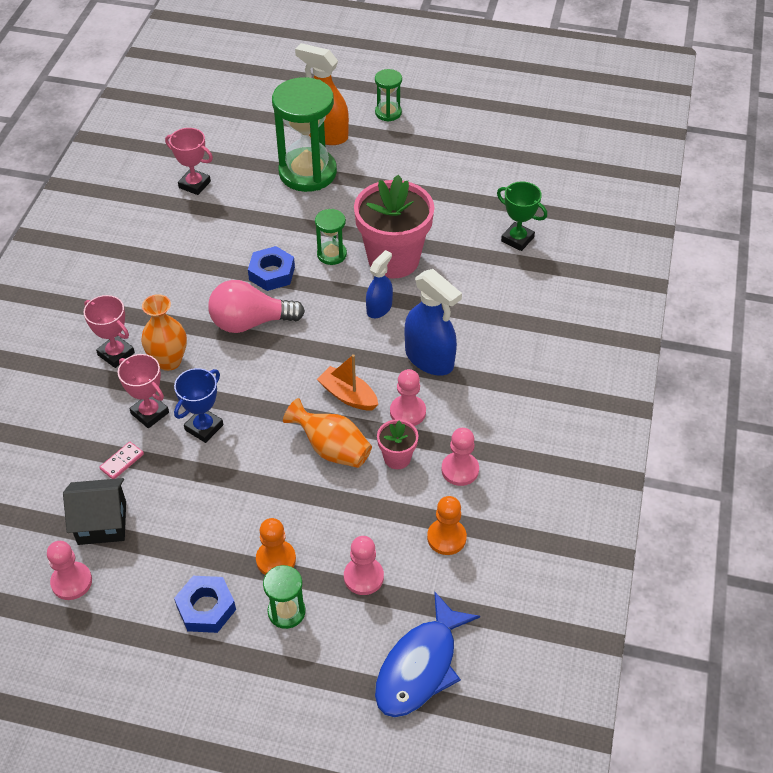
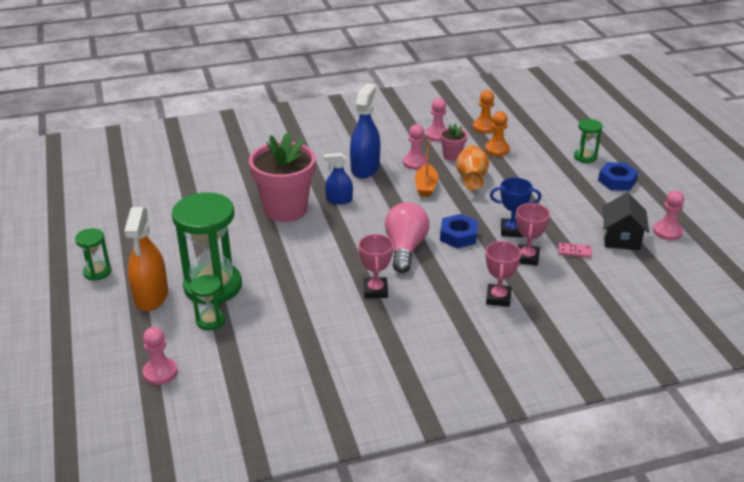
camera: 120 degrees left, 15 degrees down
black house [63,478,126,545] -> black house turned 45 degrees clockwise [603,192,649,250]
orange vase [141,294,187,371] -> none
pink trophy [165,128,213,195] -> pink trophy moved to [358,234,393,298]
pink light bulb [208,280,305,333] -> pink light bulb turned 135 degrees counterclockwise [385,202,429,273]
blue nut [248,246,295,291] -> blue nut moved to [440,214,478,248]
orange pawn [256,518,296,575] -> orange pawn moved to [485,111,510,156]
green hourglass [315,209,347,265] -> green hourglass moved to [190,275,225,330]
pink pawn [344,536,384,595] -> pink pawn moved to [142,327,178,385]
blue fish [375,591,480,718] -> none
green trophy [497,181,547,251] -> none

